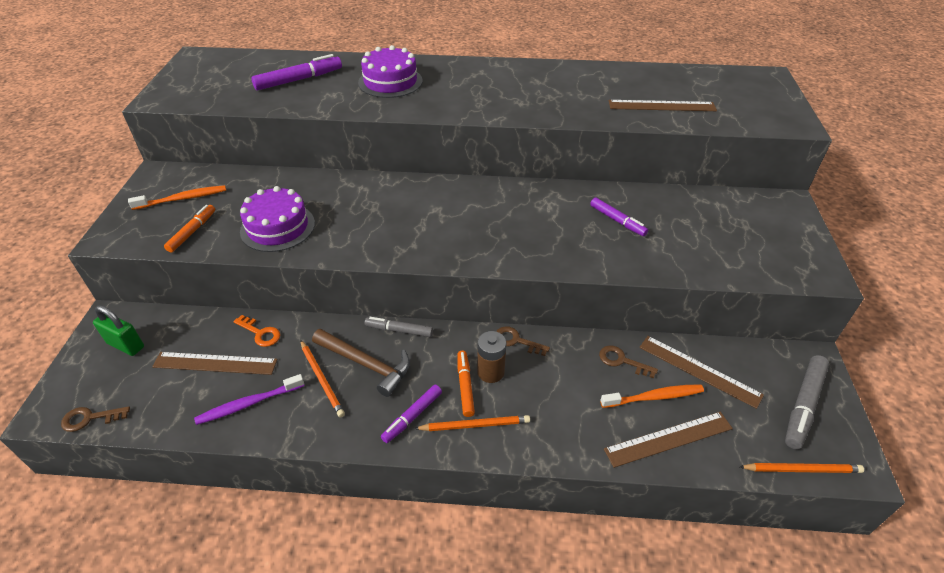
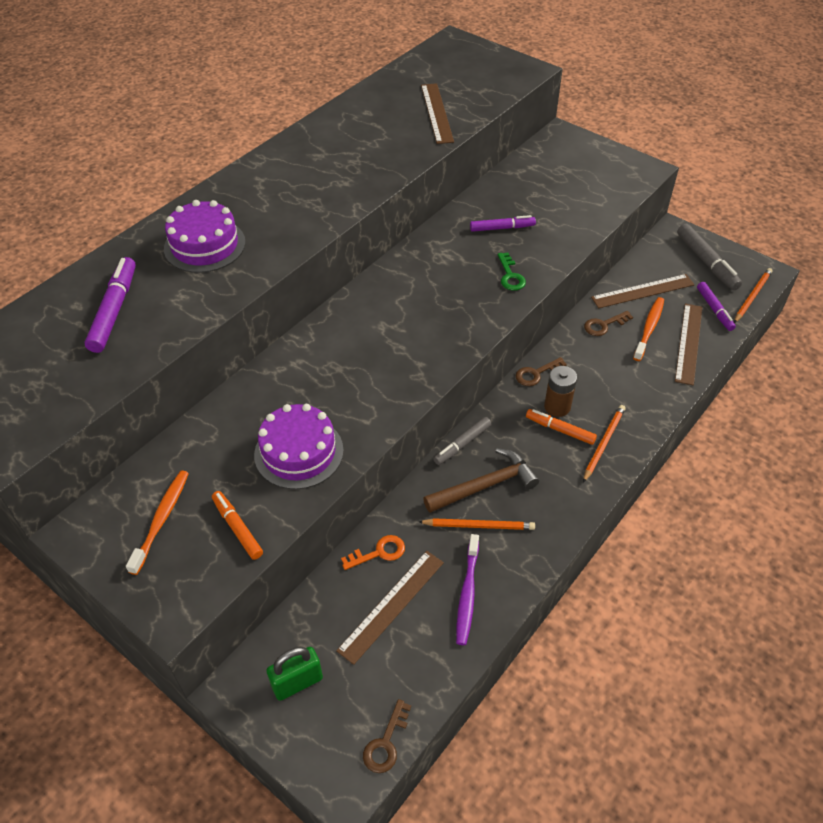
camera: 55 degrees left, 5 degrees up
purple marker [381,385,442,443] -> purple marker moved to [697,282,736,331]
brown ruler [609,100,717,111] -> brown ruler turned 45 degrees counterclockwise [421,83,454,144]
none -> green key [498,252,526,291]

